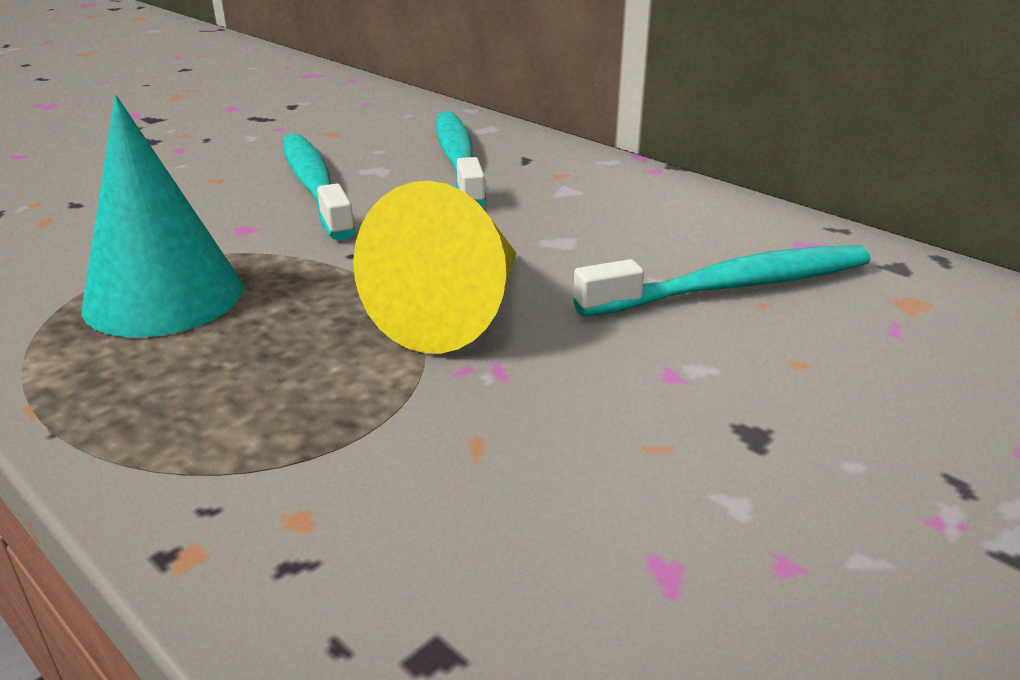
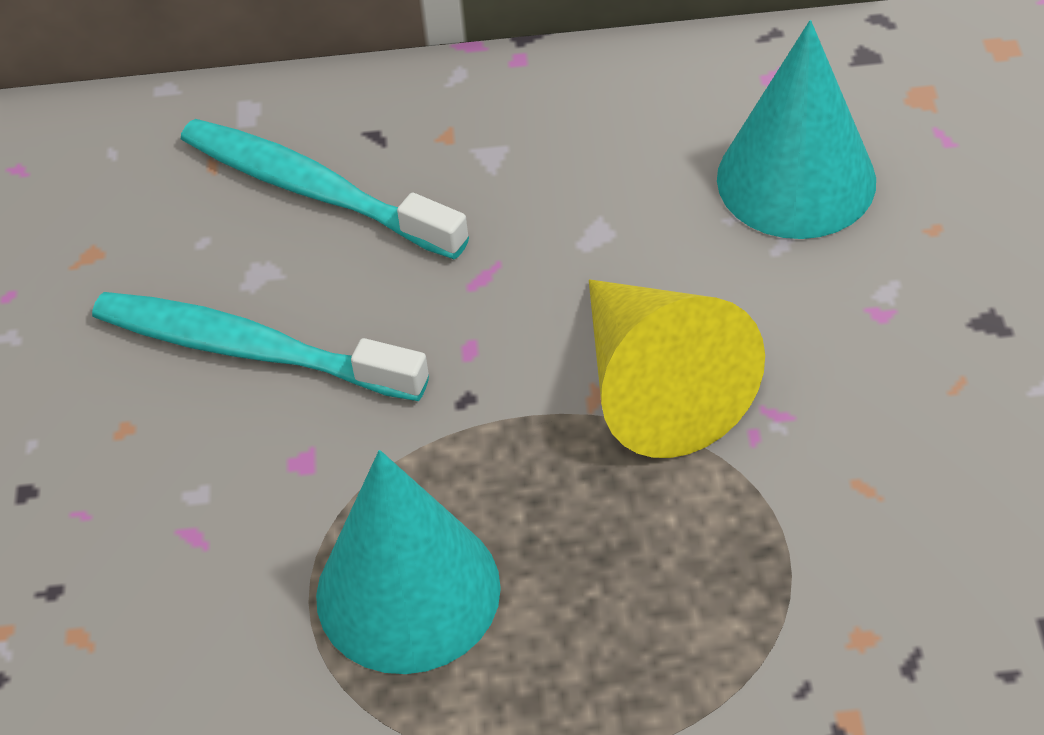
camera: 45 degrees left, 20 degrees up
turquoise toothbrush [573,245,871,317] -> turquoise cone [717,20,876,239]

